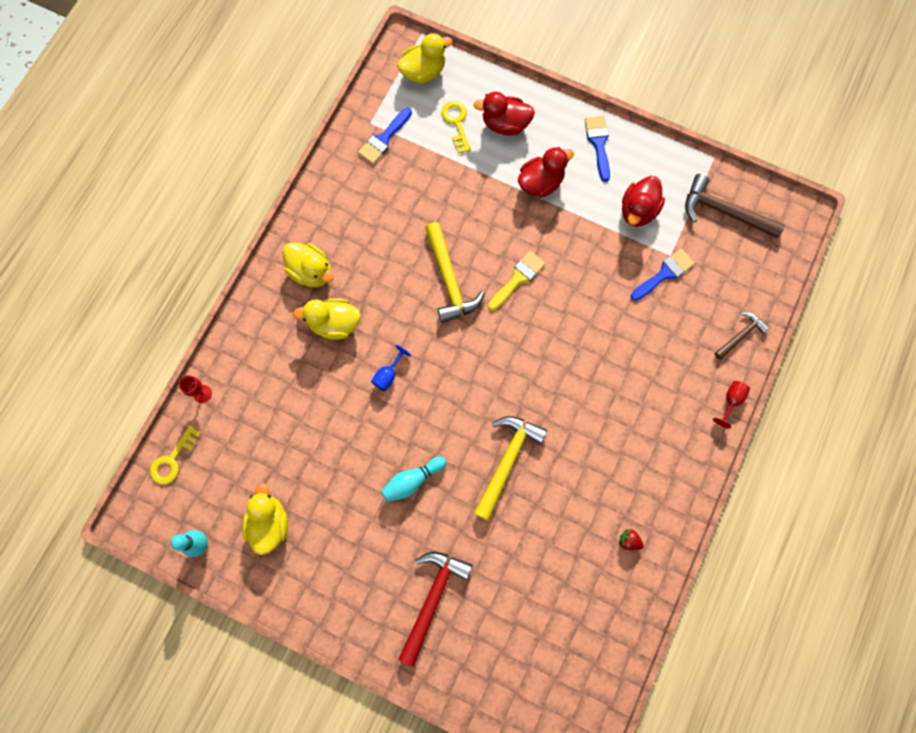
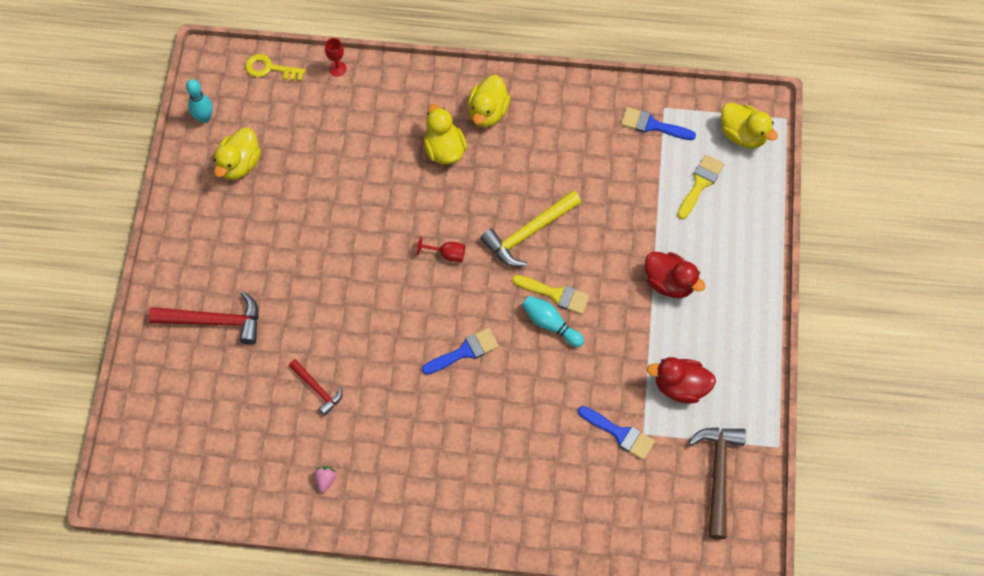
camera: 70 degrees right, 10 degrees down
yellow duck [243,483,288,555] -> yellow duck turned 135 degrees clockwise [214,128,261,180]
blue goblet [371,345,411,391] -> none
turquoise bowling pin [381,456,447,502] -> turquoise bowling pin moved to [522,296,584,347]
yellow key [441,101,471,153] -> yellow brush [677,155,724,220]
red duck [473,92,535,136] -> none
yellow hammer [474,416,547,521] -> none
blue brush [585,116,610,182] -> blue brush moved to [422,328,499,375]
red strawberry [619,529,644,550] -> pink strawberry [314,466,336,492]
red goblet [713,381,750,429] -> red goblet moved to [417,236,465,262]
brown hammer [715,312,770,360] -> none
none -> red hammer [289,359,343,416]

